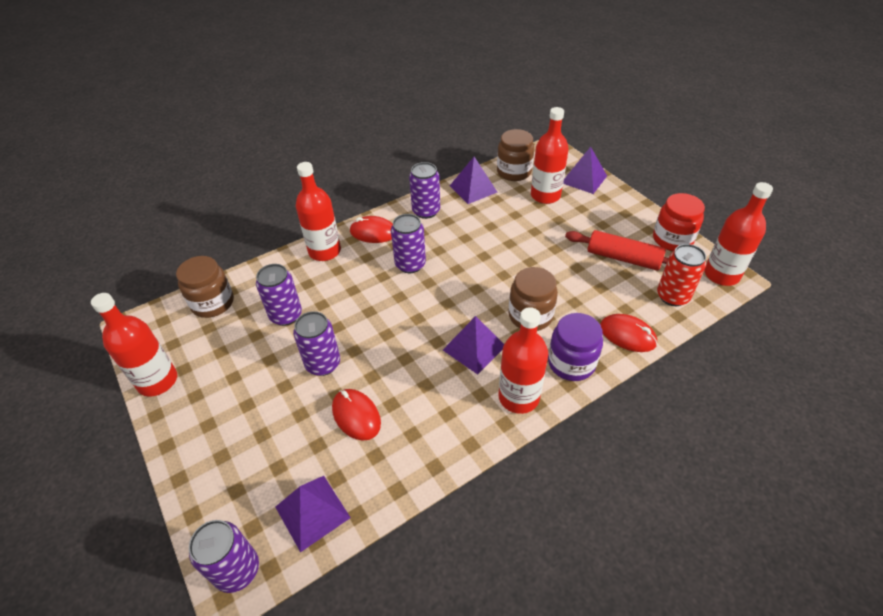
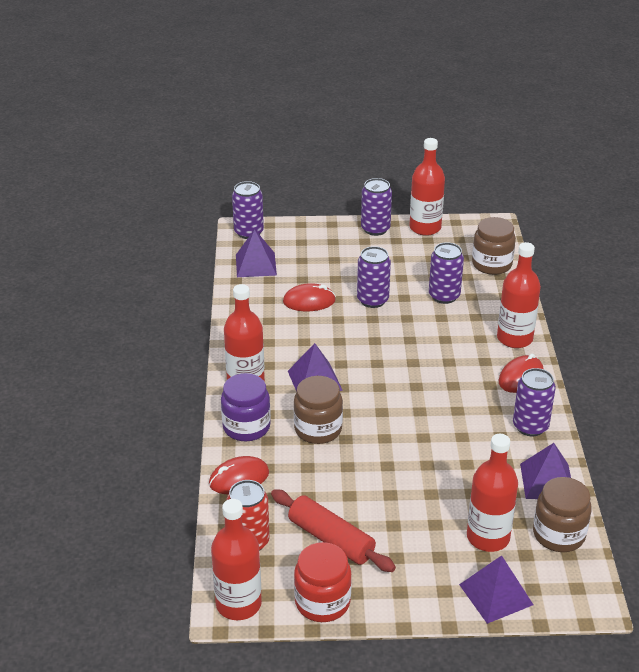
camera: 120 degrees right, 10 degrees down
purple can [391,214,426,273] -> purple can moved to [361,178,392,236]
red rolling pin [565,230,668,270] -> red rolling pin turned 75 degrees clockwise [271,489,396,572]

